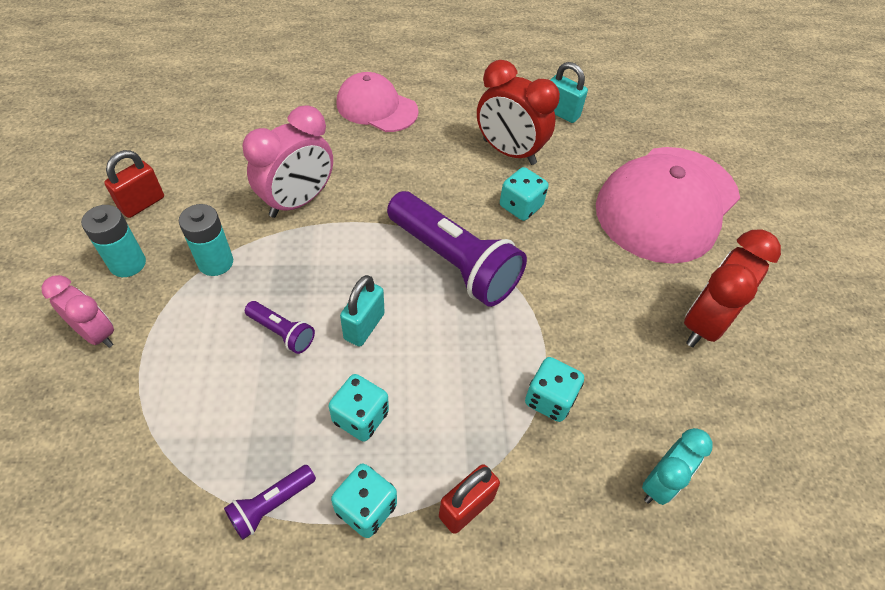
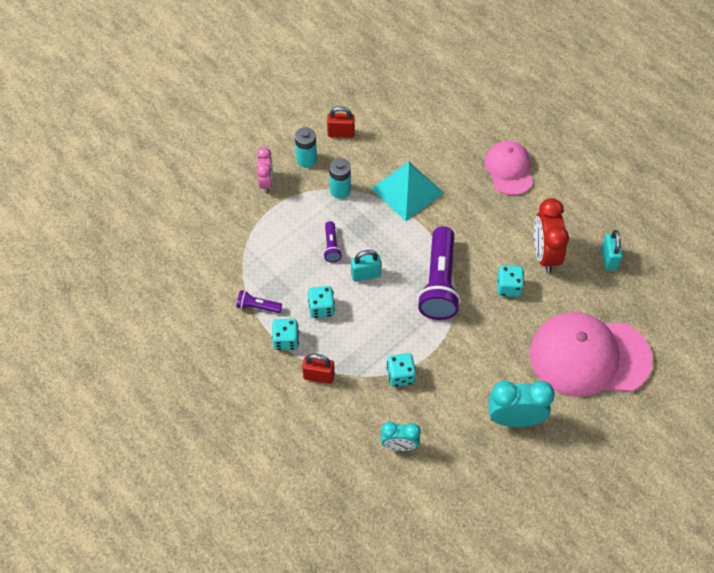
camera: 55 degrees right, 5 degrees up
pink clock [242,105,333,218] -> turquoise pyramid [371,161,444,221]
red clock [684,229,781,347] -> turquoise clock [488,381,555,427]

